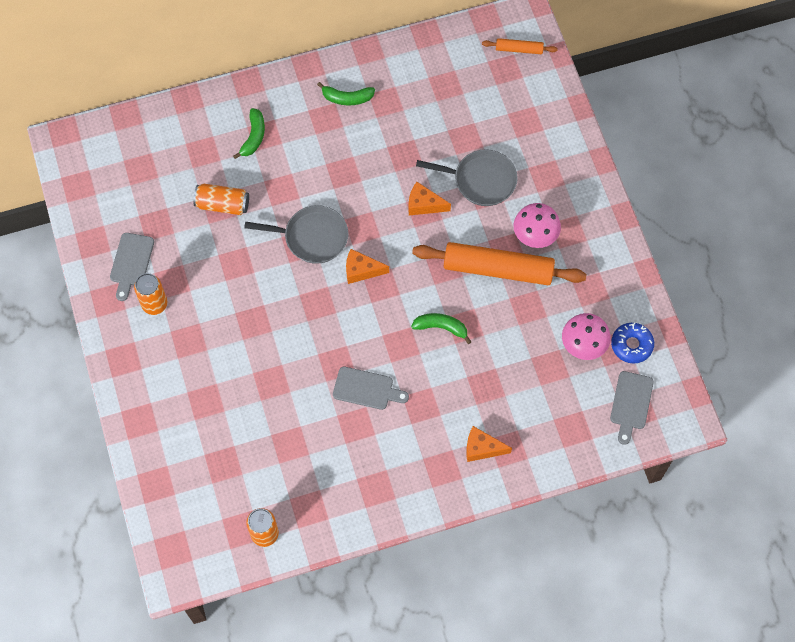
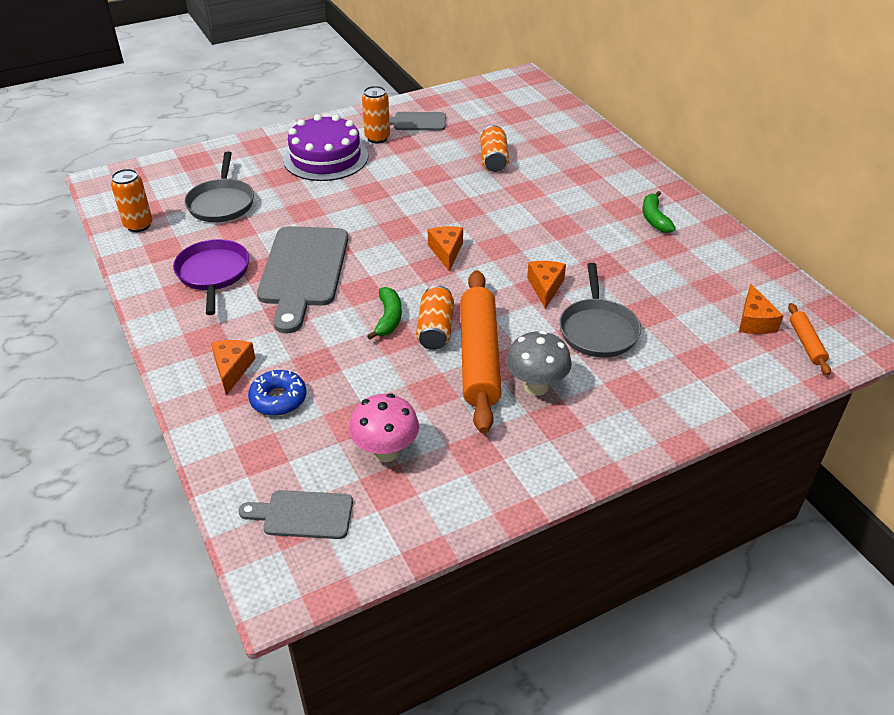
camera: 80 degrees right, 25 degrees down
green banana [233,108,265,159] -> none
grey pan [244,205,348,264] -> grey pan moved to [184,151,254,222]
grey cutting board [333,367,409,410] -> grey cutting board [257,226,348,334], size x1.88
pink mushroom [513,203,561,248] -> grey mushroom [506,331,572,396]
blue donut [611,323,654,364] -> blue donut moved to [248,370,306,416]
none -> purple pan [173,239,249,315]
none -> purple cake [283,114,368,181]
none -> orange can [416,285,454,350]
none -> orange cheese [739,284,784,334]

